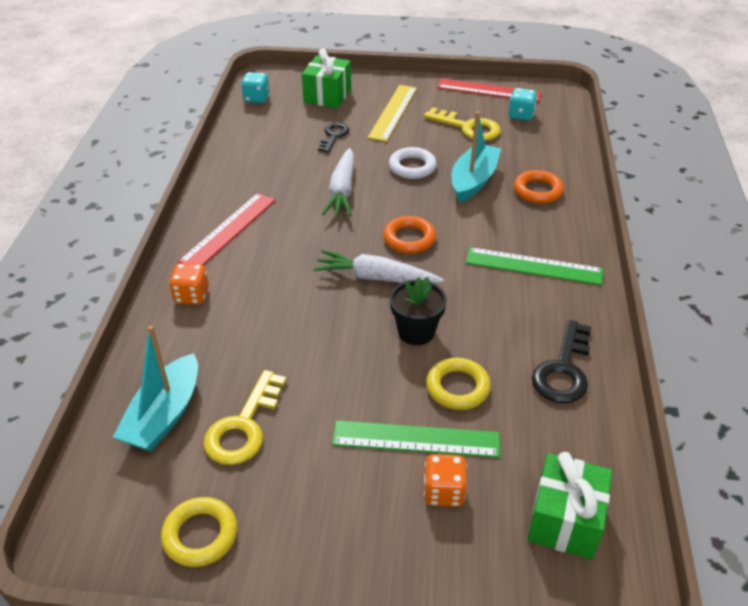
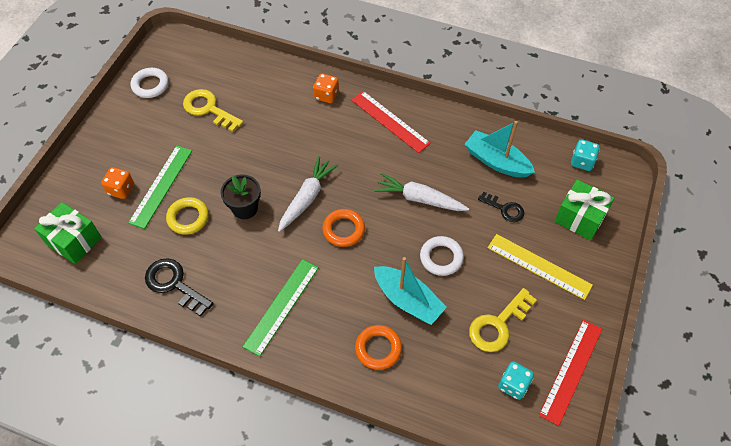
camera: 105 degrees right, 15 degrees up
turquoise boat [113,325,198,452] -> turquoise boat moved to [464,121,535,178]
yellow ring [161,497,238,567] -> white ring [131,68,169,98]

